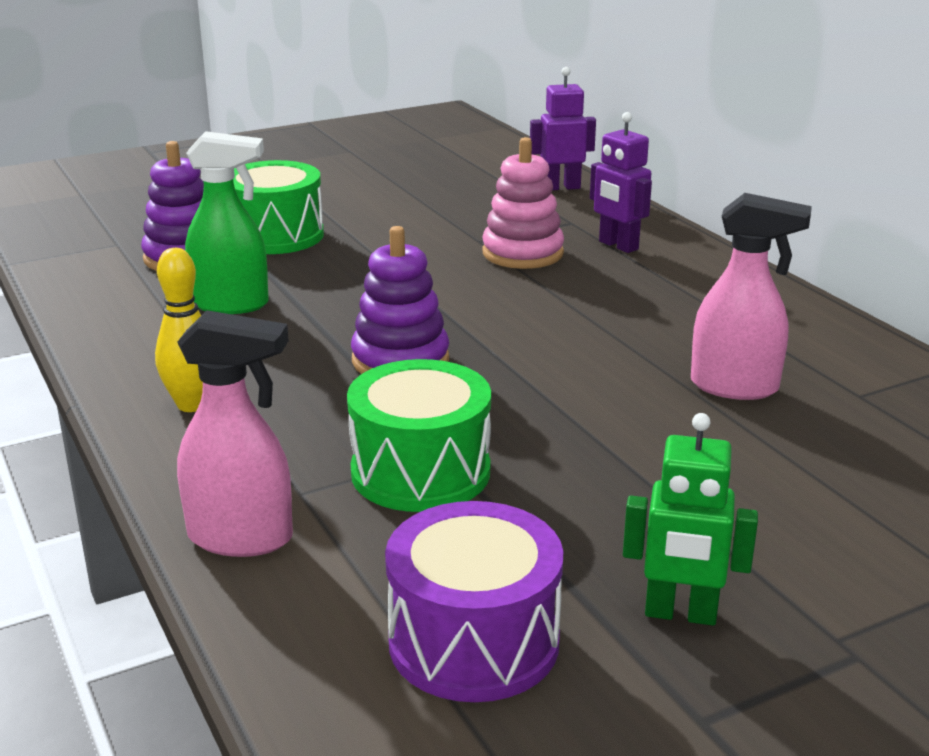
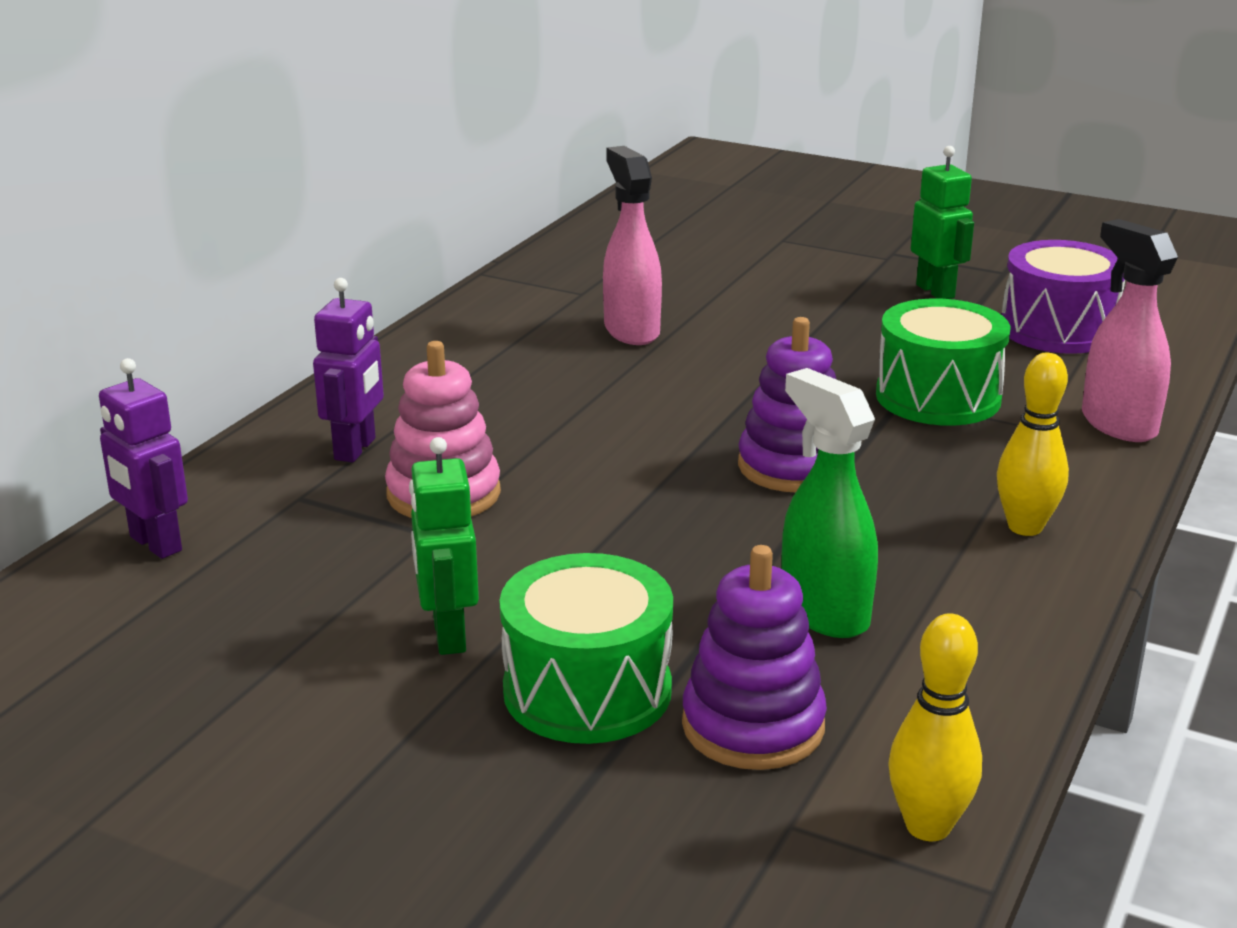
camera: 125 degrees left, 0 degrees up
none -> green robot [409,437,479,655]
none -> yellow bowling pin [888,613,982,841]

